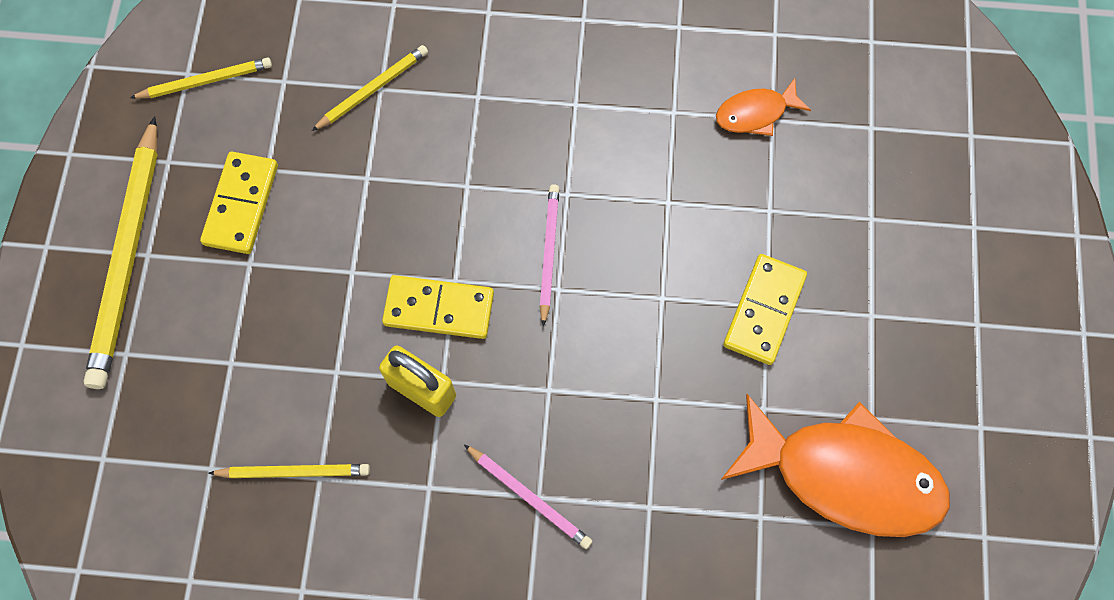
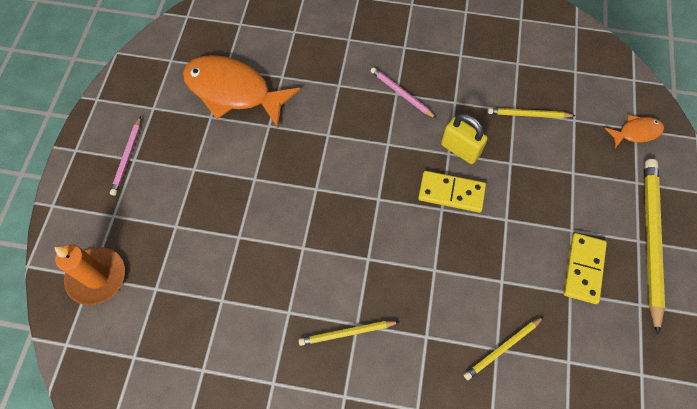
camera: 175 degrees left, 5 degrees down
yellow pencil [130,57,272,99] -> yellow pencil moved to [299,321,400,346]
pink pencil [539,185,560,327] -> pink pencil moved to [110,116,141,196]
orange fish [716,78,811,136] -> orange fish moved to [604,115,664,148]
yellow domino [723,254,807,365] -> none
none -> orange candle [55,245,125,305]

